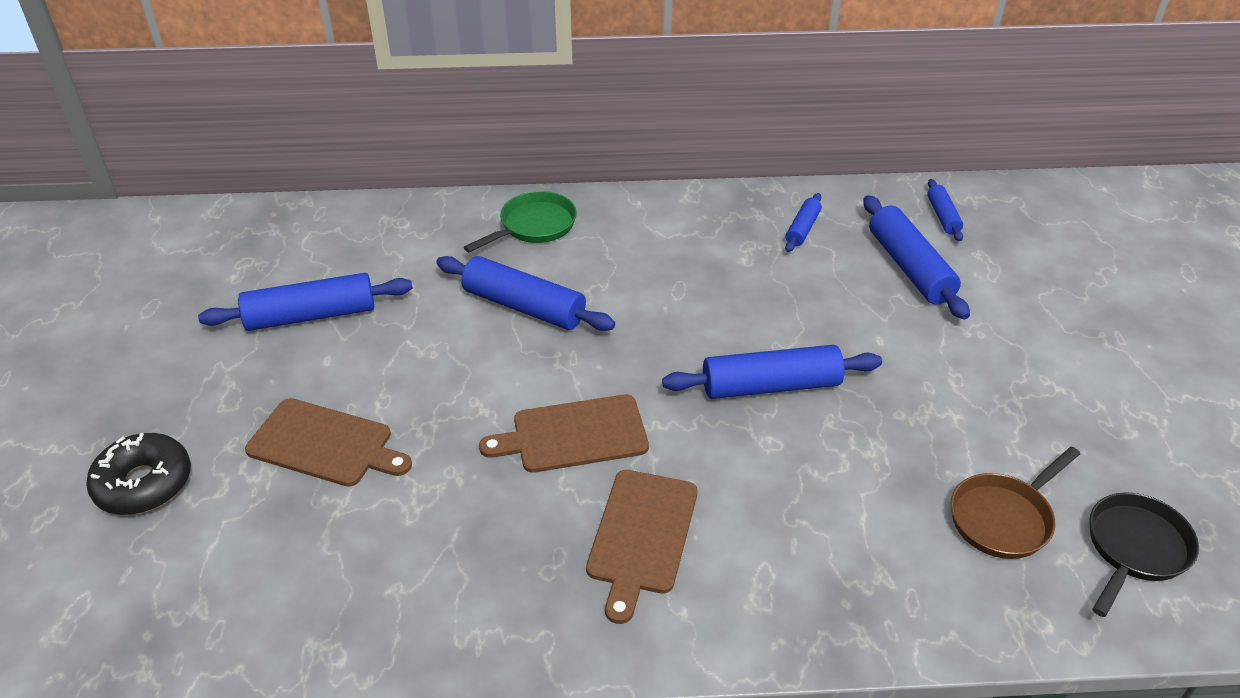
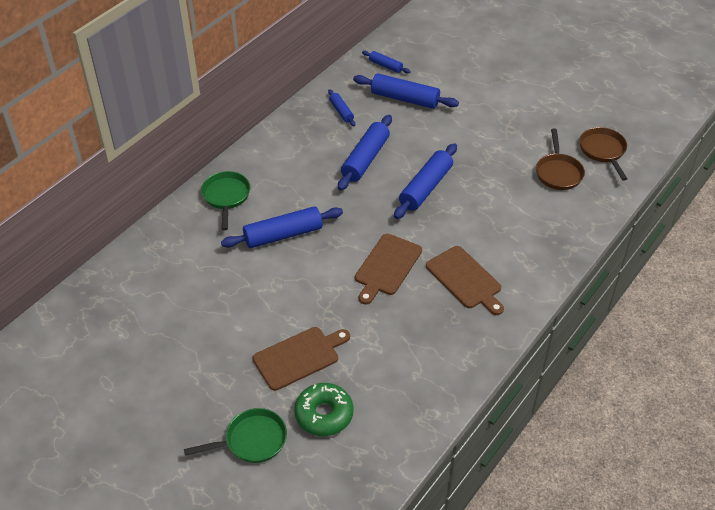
camera: 50 degrees left, 5 degrees up
black donut [86,433,191,515] -> green pan [184,408,287,463]
blue rolling pin [198,273,413,331] -> blue rolling pin moved to [338,115,392,191]
black pan [1089,492,1199,617] -> brown pan [580,127,628,181]
none -> green donut [294,383,354,436]

